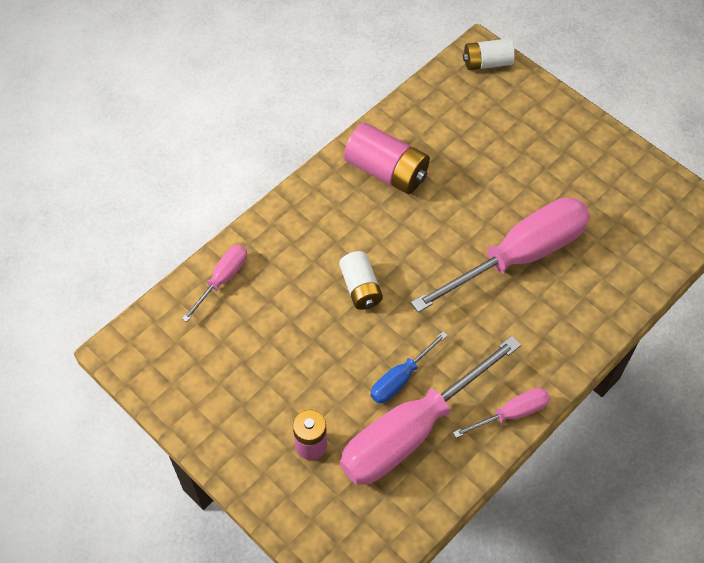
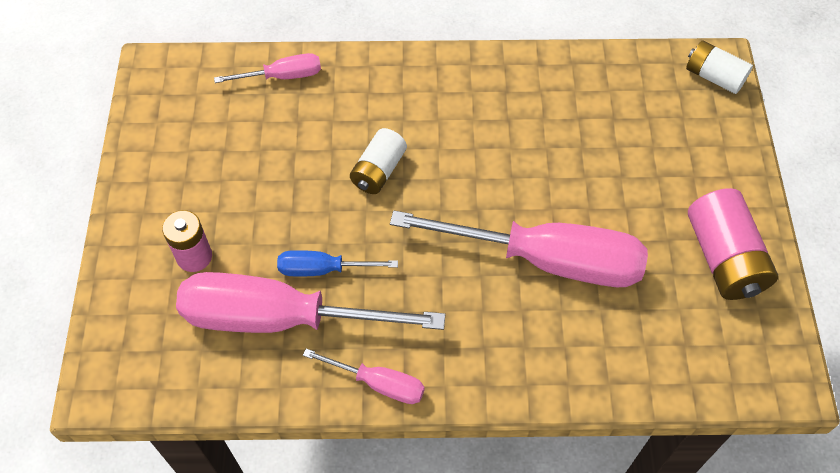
camera: 45 degrees right, 0 degrees up
pink battery [344,123,430,194] -> pink battery moved to [688,188,778,300]

